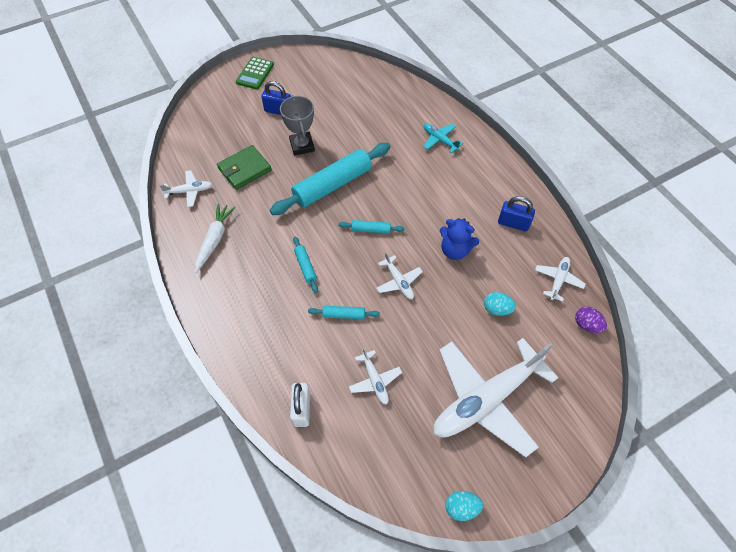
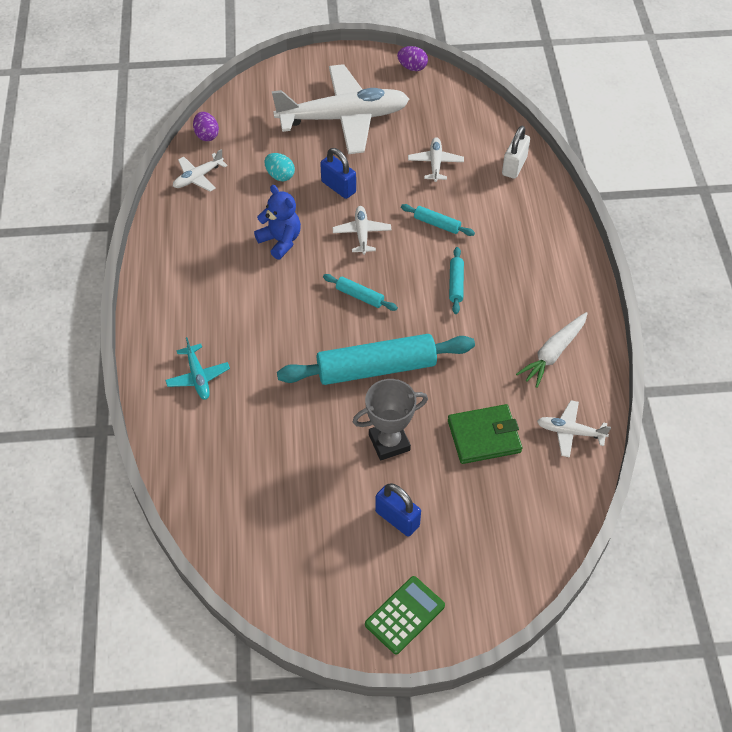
camera: 155 degrees left, 5 degrees down
grey trophy [280,95,315,156] -> grey trophy turned 60 degrees clockwise [353,379,428,460]
turquoise egg [445,491,483,521] -> purple egg [397,46,428,71]
blue padlock [498,196,535,231] -> blue padlock moved to [320,148,356,199]

